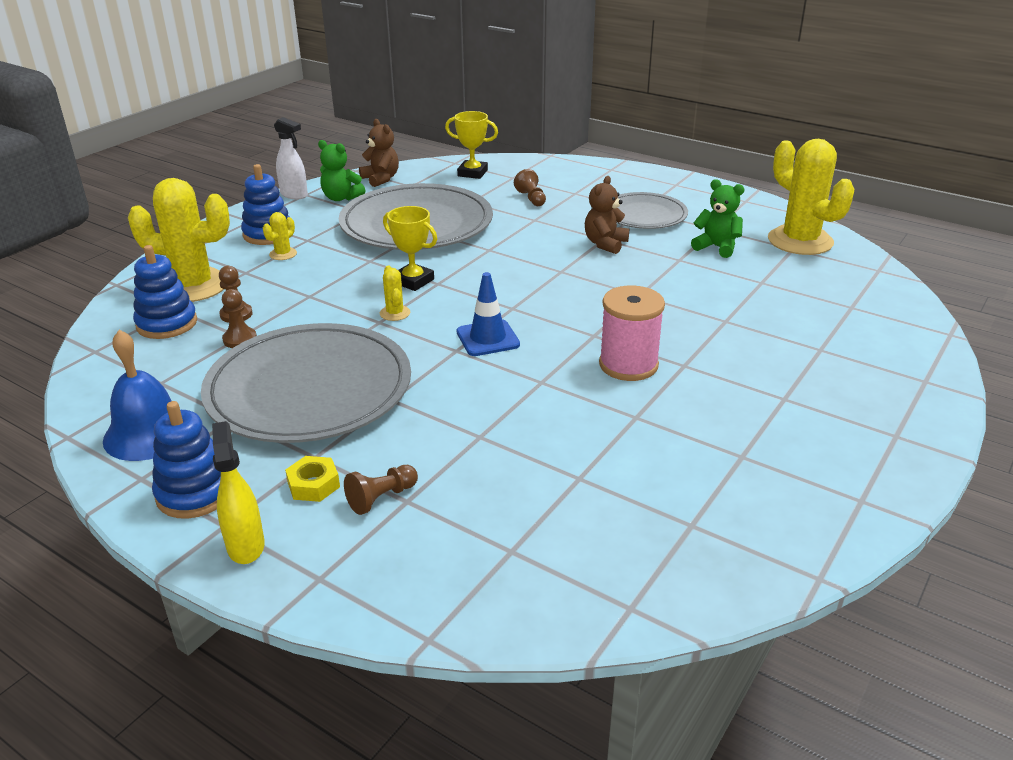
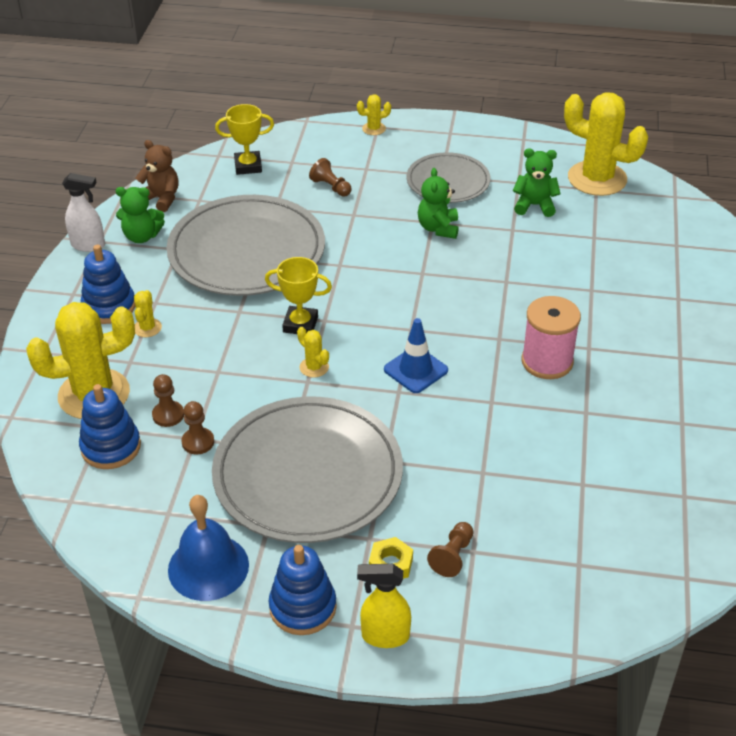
camera: 25 degrees left, 10 degrees up
yellow spray bottle [212,421,265,564] -> yellow spray bottle turned 45 degrees counterclockwise [357,564,411,648]
brown teddy bear [585,176,629,254] -> green teddy bear [418,168,459,239]
none -> yellow cactus [357,94,391,135]

